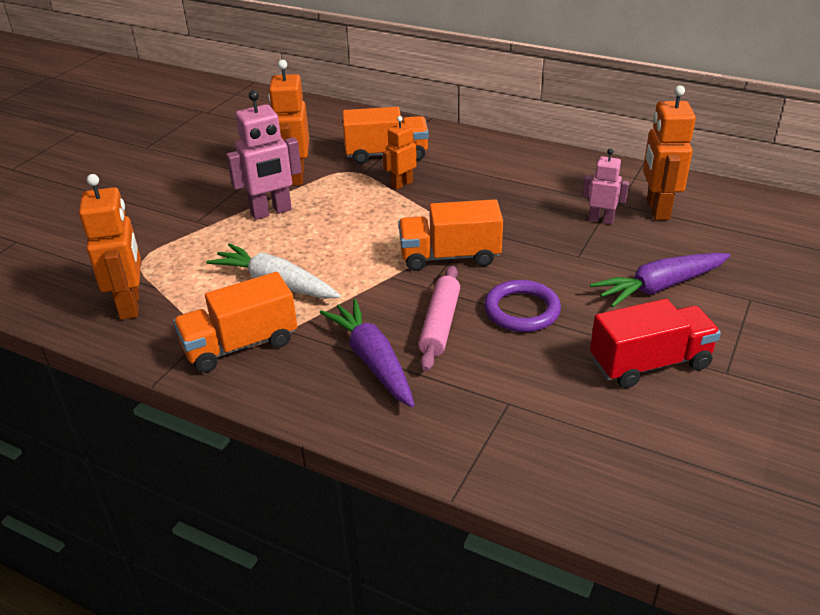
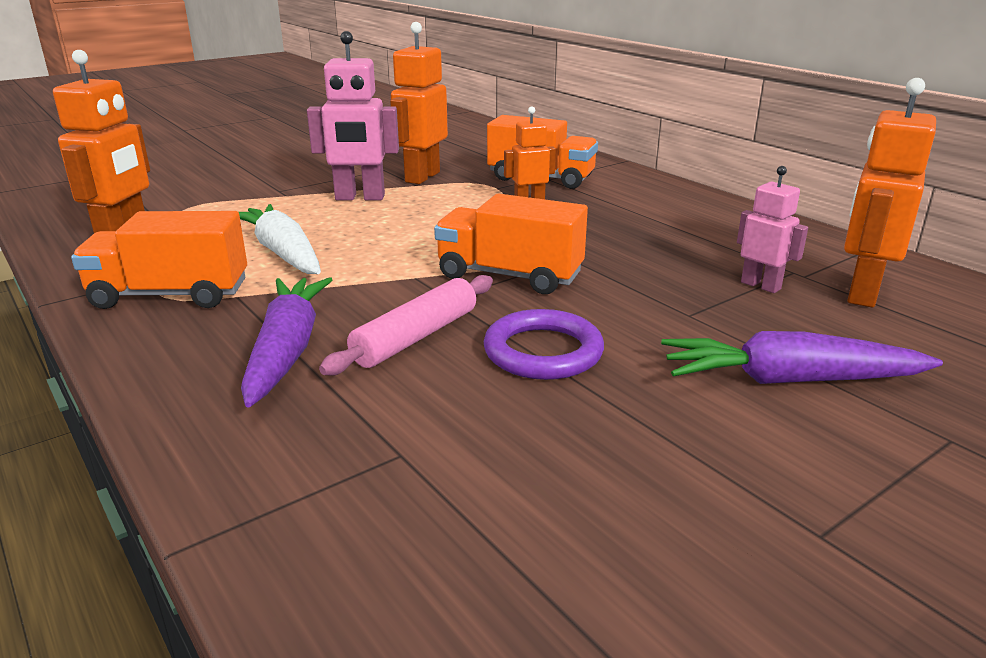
camera: 25 degrees right, 10 degrees down
red truck [590,299,721,388] -> none

